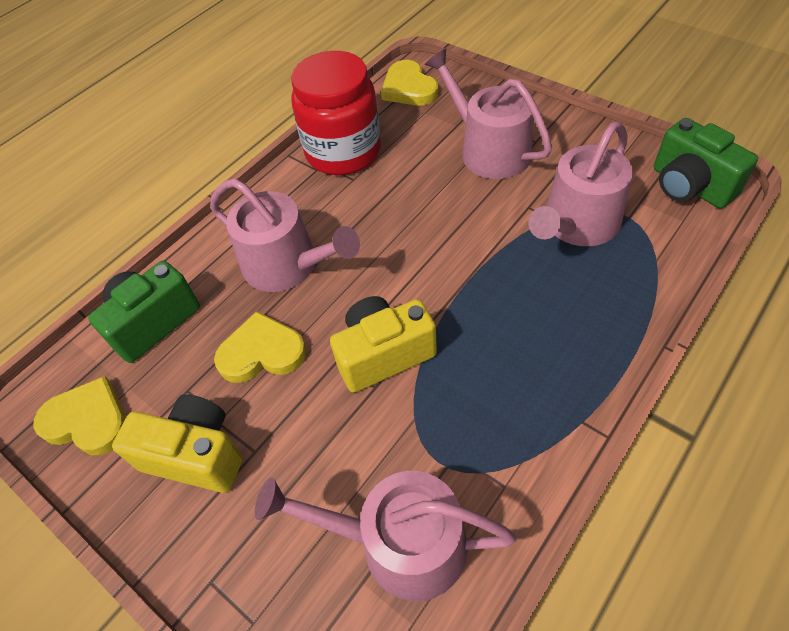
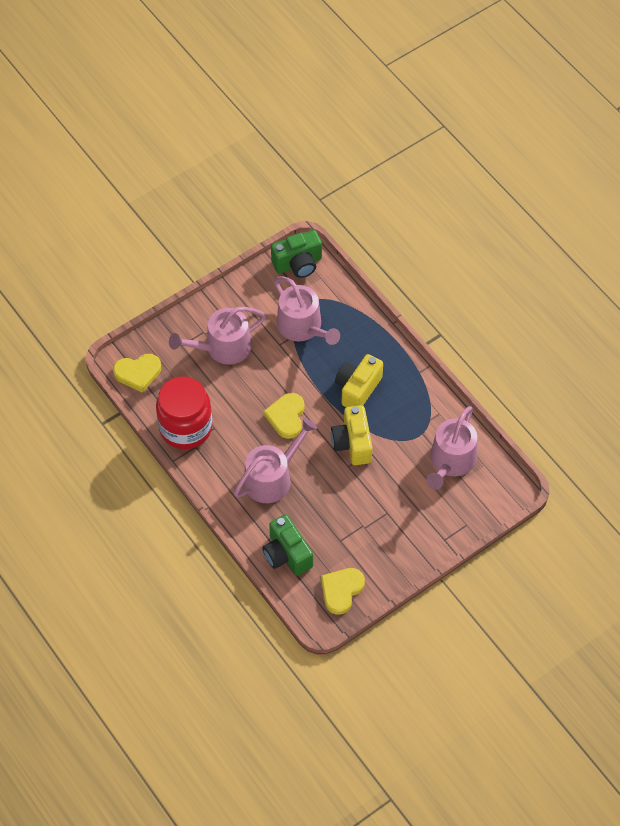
camera: 80 degrees left, 5 degrees up
yellow camera [112,394,243,493] -> yellow camera moved to [335,354,383,407]
yellow heart [214,311,306,383] -> yellow heart moved to [263,393,304,439]

